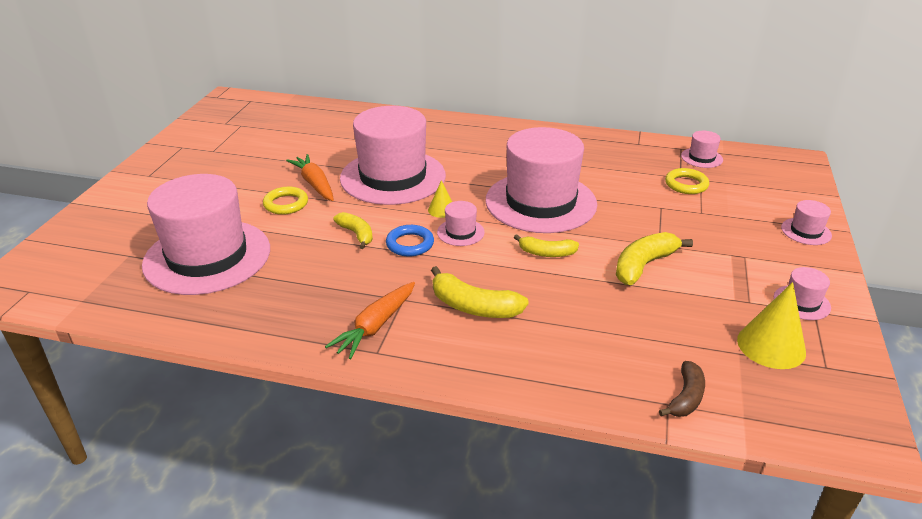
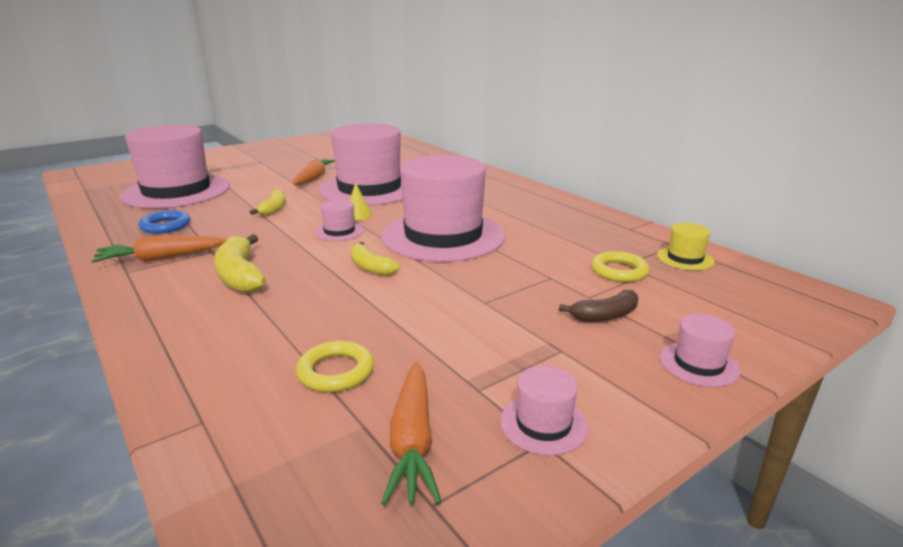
camera: 40 degrees right, 10 degrees down
yellow ring [263,187,308,215] -> yellow ring moved to [296,341,374,392]
blue ring [386,225,434,257] -> blue ring moved to [139,210,190,234]
yellow banana [616,232,693,285] -> none
brown banana [659,361,705,417] -> brown banana moved to [559,290,638,322]
pink hat [681,131,723,168] -> yellow hat [657,223,715,270]
yellow cone [737,282,806,369] -> orange carrot [381,362,442,506]

